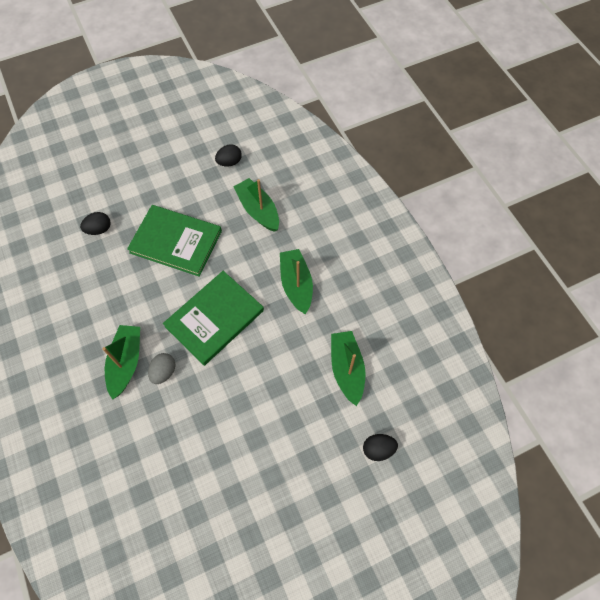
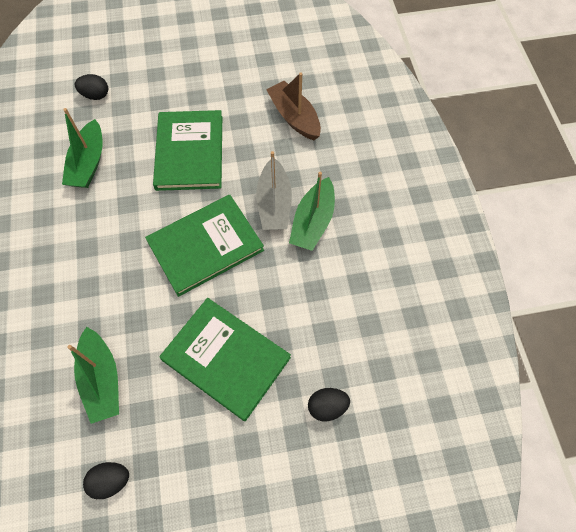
camera: 165 degrees left, 0 degrees up
grey egg [148,353,175,384] -> grey boat [256,151,292,230]
green boat [280,249,313,314] -> none
none -> green book [153,110,222,191]
none -> brown boat [266,72,321,140]

